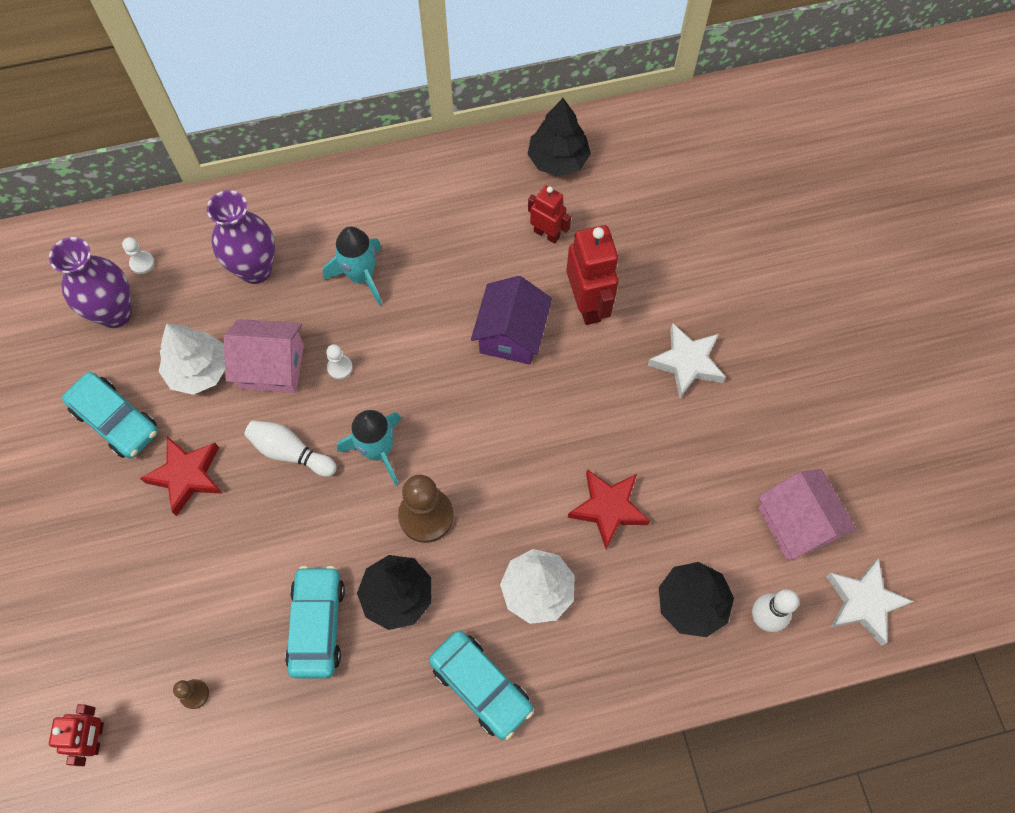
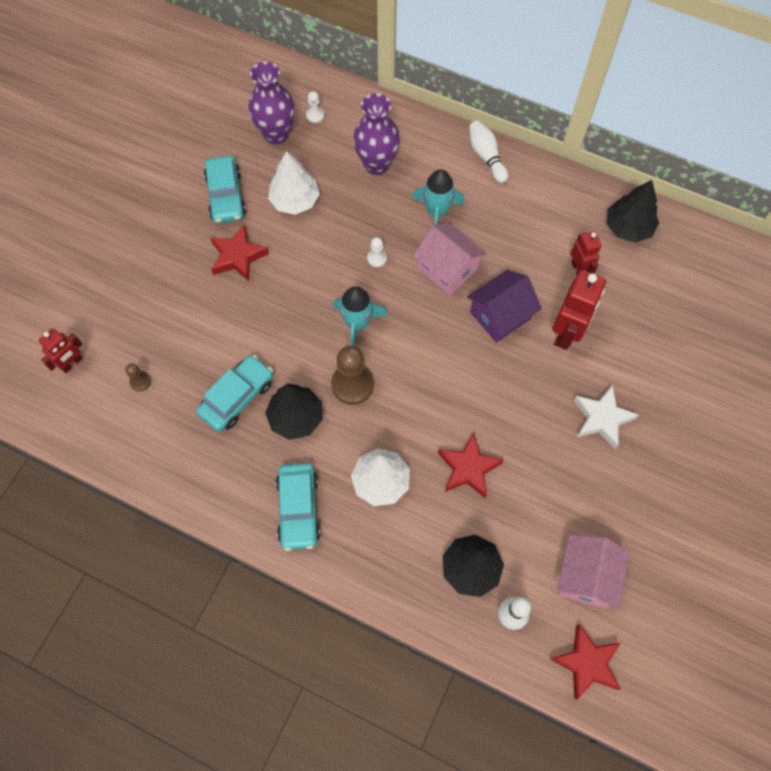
camera: 40 degrees right, 0 degrees up
pink house [224,319,304,393] -> pink house moved to [413,223,486,295]
white bowling pin [244,420,337,477] -> white bowling pin moved to [469,121,508,183]
white star [826,559,914,646] -> red star [550,624,621,700]

